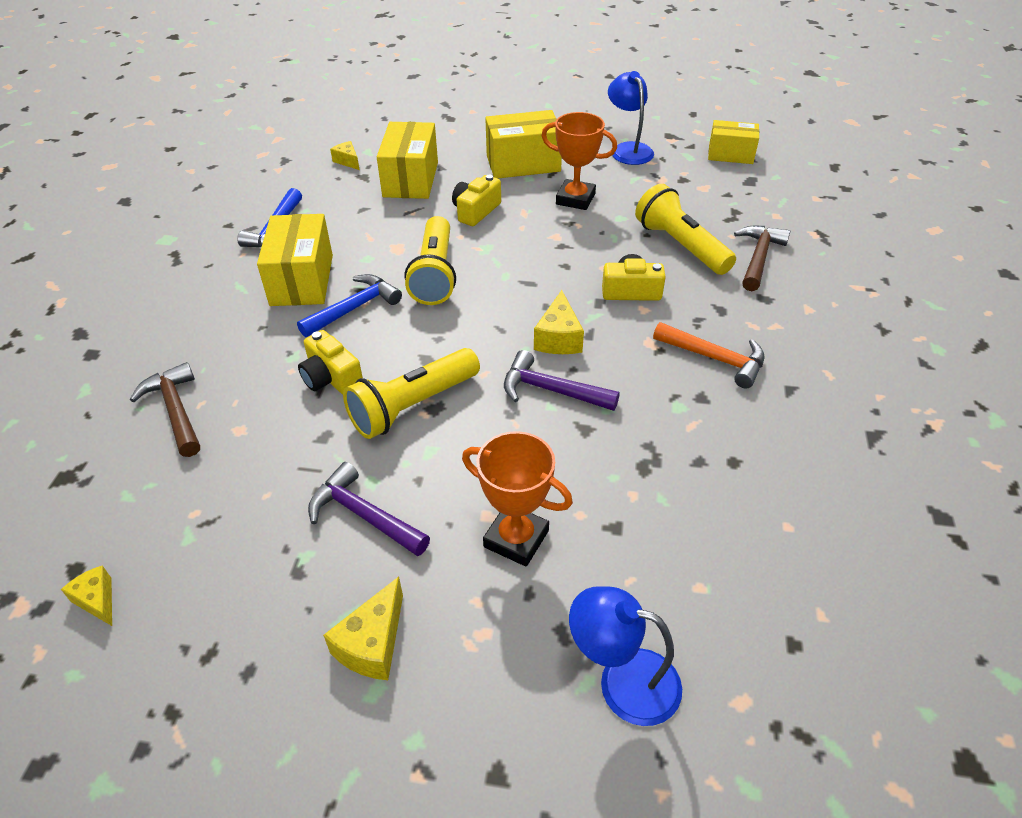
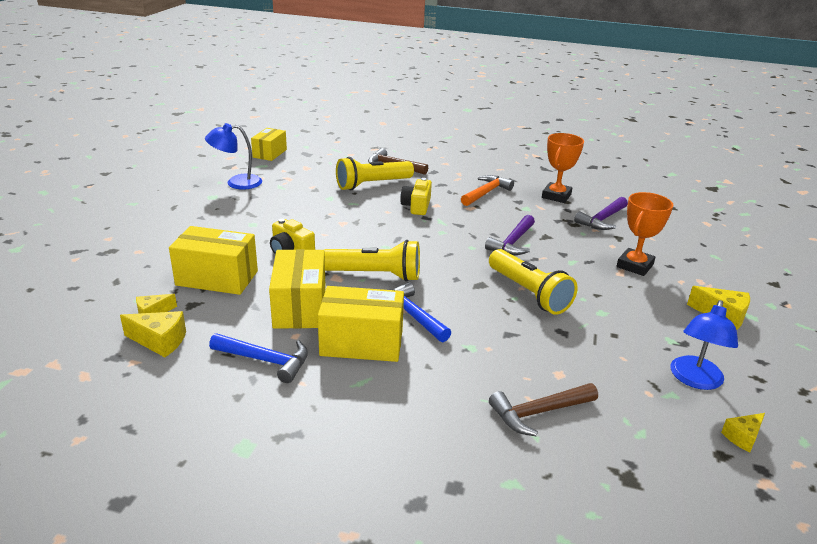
camera: 85 degrees left, 15 degrees down
yellow camera [298,330,363,395] -> none
purple hammer [308,462,430,556] -> purple hammer moved to [574,197,628,230]
yellow box [485,110,562,178] -> yellow box moved to [269,249,326,329]
yellow cheese [534,290,584,354] -> yellow cheese moved to [120,311,186,357]
orange trophy [541,112,617,210] -> orange trophy moved to [542,133,584,203]
blue lamp [569,586,682,726] -> blue lamp moved to [671,300,738,390]

